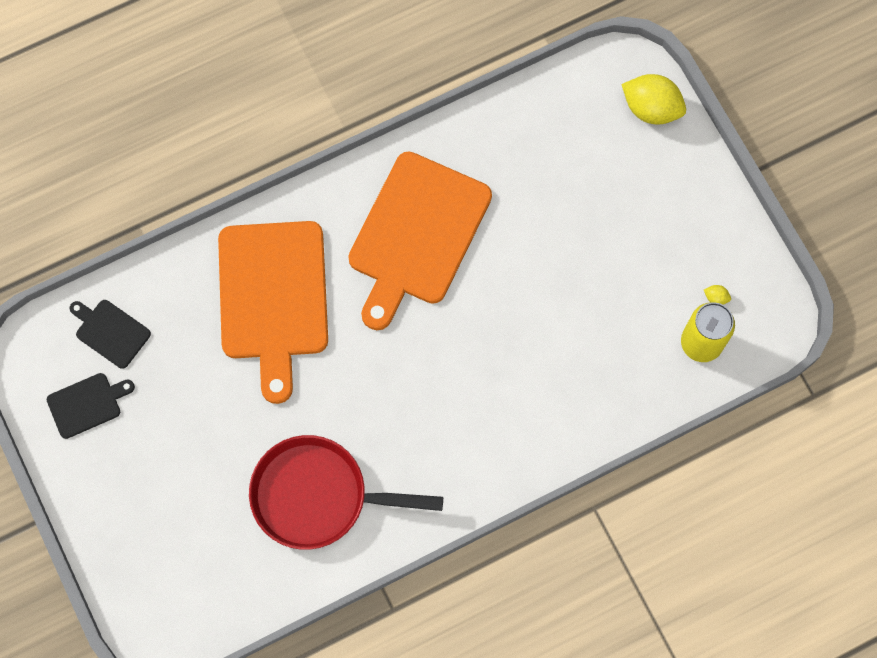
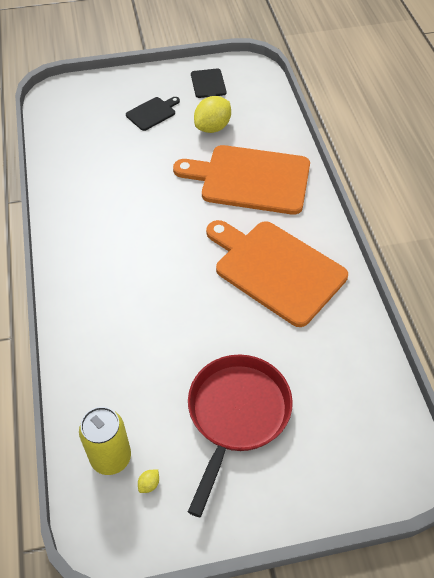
camera: 105 degrees right, 20 degrees down
black cutting board [70,300,151,369] -> black cutting board moved to [126,97,180,131]
red pan [249,435,443,550] -> red pan moved to [188,354,293,517]
yellow lemon [621,74,686,125] -> yellow lemon moved to [194,96,231,133]

